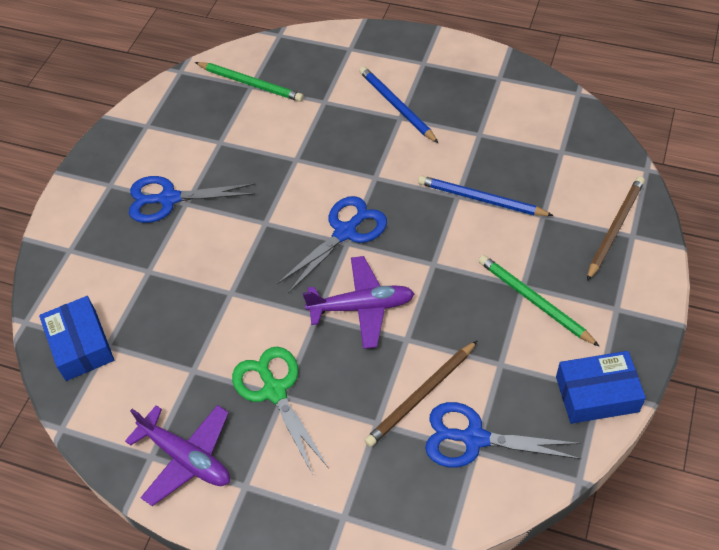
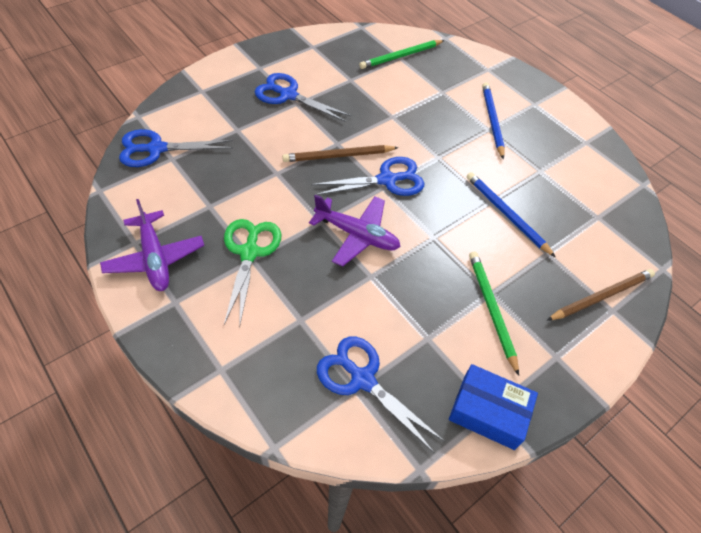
camera: 25 degrees right, 0 degrees up
blue box [39,296,114,381] -> blue scissors [119,129,233,167]
green pencil [195,62,304,102] -> green pencil turned 90 degrees clockwise [359,40,445,69]
brown pencil [364,340,478,447] -> brown pencil moved to [282,145,399,162]

